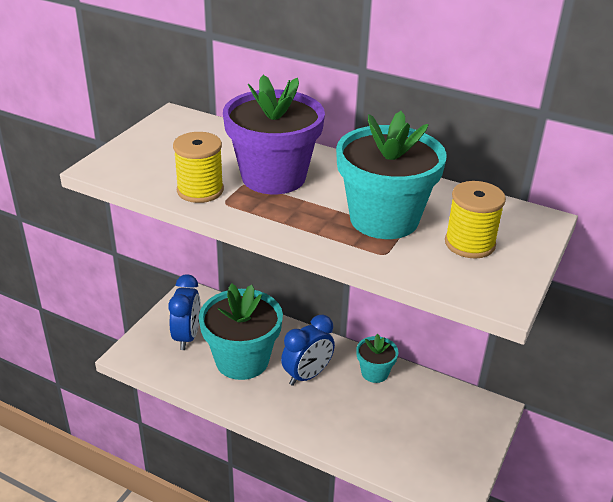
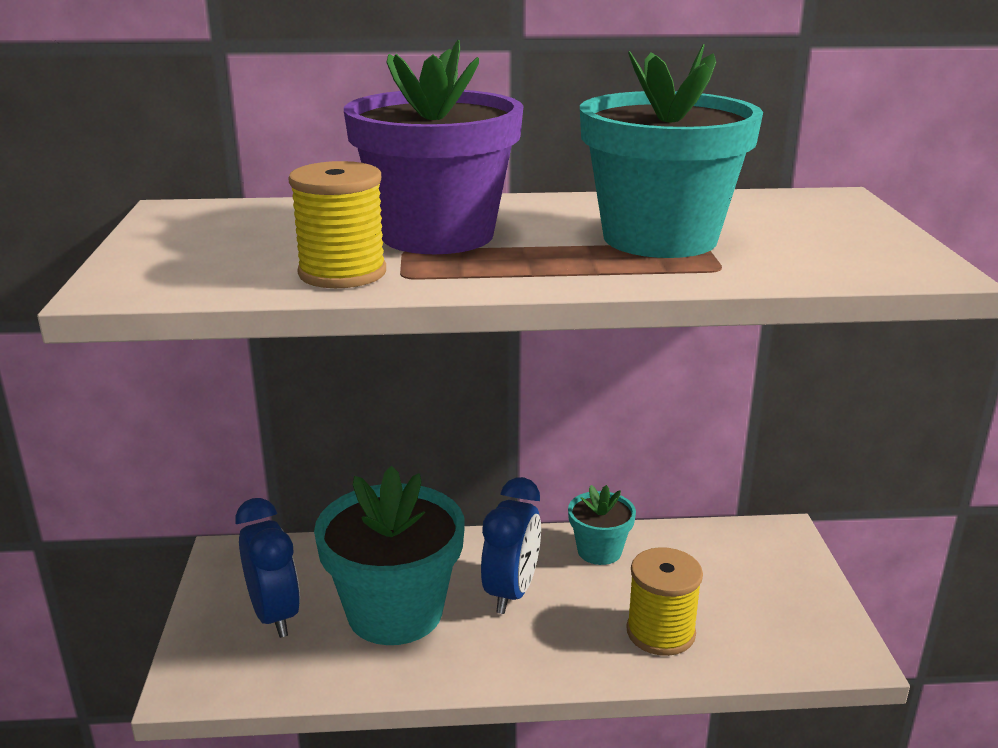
camera: 30 degrees left, 10 degrees down
yellow spool [445,181,506,259] -> yellow spool moved to [626,547,703,656]

